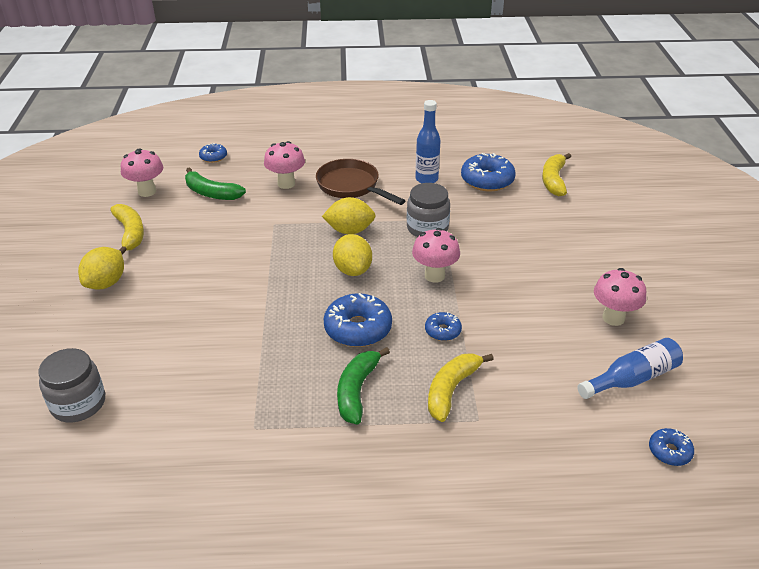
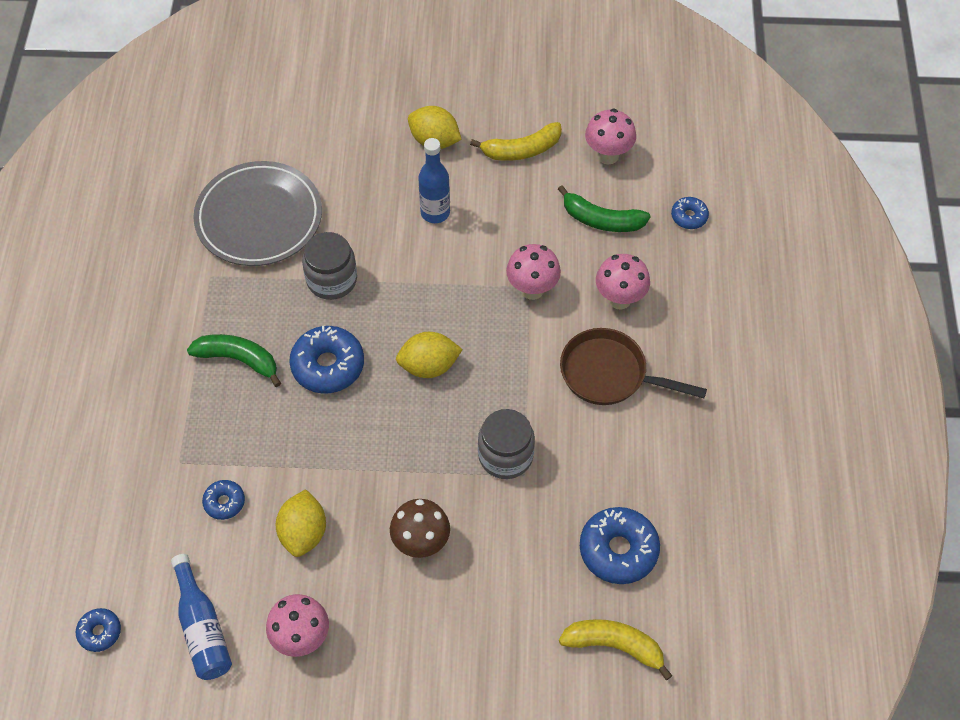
camera: 95 degrees right, 20 degrees up
grey jar [38,348,105,422] -> grey jar moved to [302,232,357,300]
green banana [185,167,246,200] -> green banana turned 105 degrees counterclockwise [558,185,651,232]
brown pan [316,159,405,205] -> brown pan turned 120 degrees counterclockwise [560,328,707,405]
yellow lemon [322,197,376,234] -> yellow lemon moved to [276,489,326,557]
pink mushroom [412,228,460,283] -> pink mushroom moved to [506,244,561,300]
blue bottle [415,100,441,183] -> blue bottle moved to [418,138,450,223]
blue donut [425,312,462,341] -> blue donut moved to [202,480,245,520]
yellow banana [428,353,494,422] -> none
none -> grey plate [193,161,322,266]
none -> brown mushroom [390,499,450,558]

